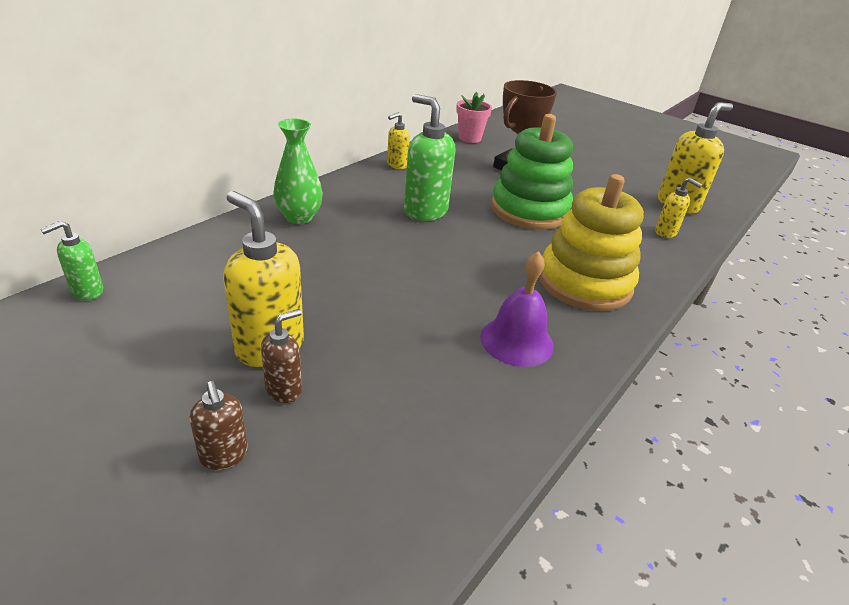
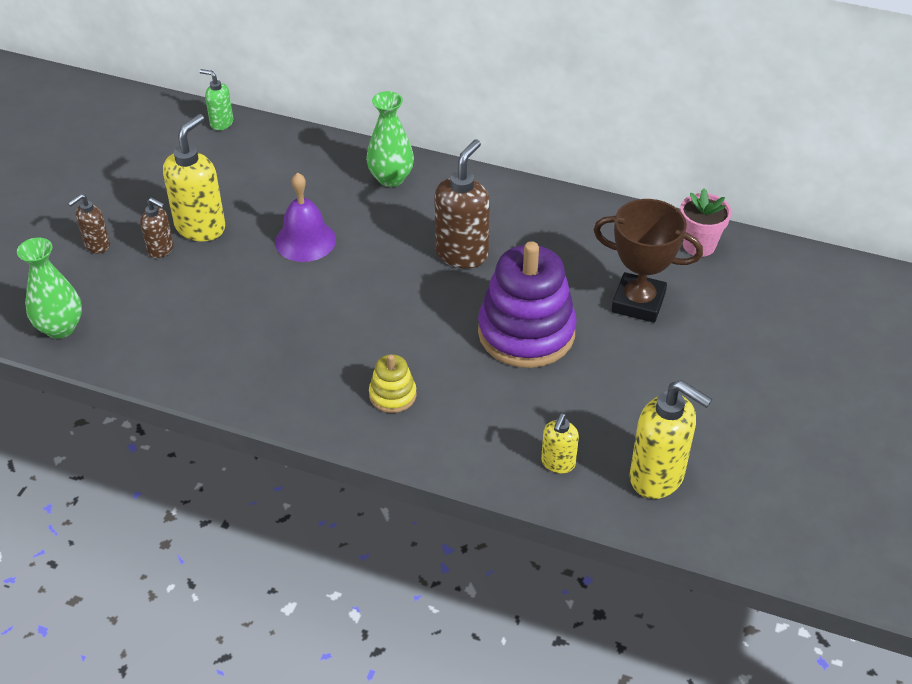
camera: 75 degrees right, 10 degrees up
yellow soap dispenser [387,112,410,169] -> none
green soap dispenser [404,94,456,221] -> brown soap dispenser [434,139,490,268]
purple bell [480,251,554,367] -> purple bell moved to [275,172,336,262]
green stacking toy [491,114,573,230] -> purple stacking toy [478,241,577,368]
yellow stacking toy [539,174,644,311] -> yellow stacking toy [369,354,416,413], size x0.47
none -> green vase [17,238,82,339]

